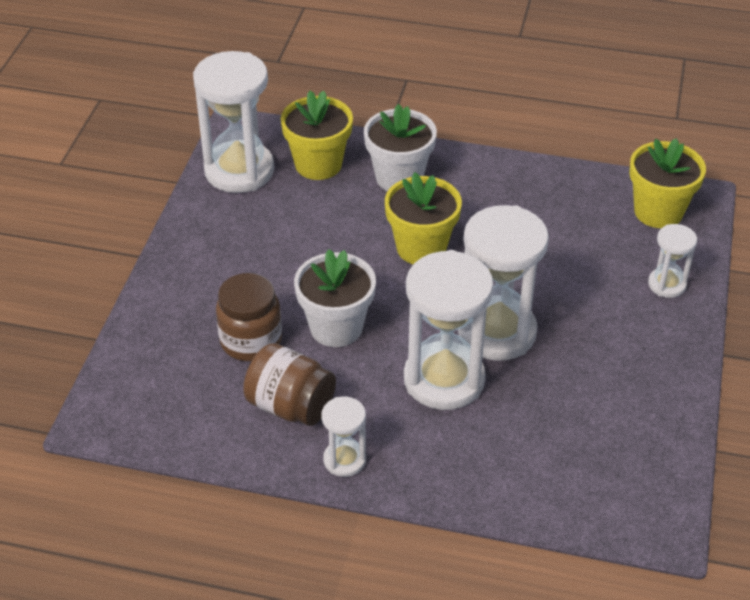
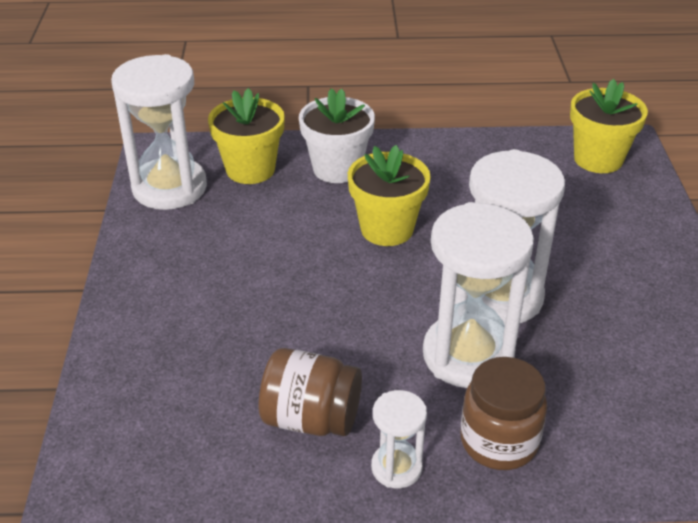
camera: 15 degrees left, 5 degrees down
brown jar [216,273,282,361] -> brown jar moved to [460,357,547,470]
white flower pot [294,249,376,347] -> none
white hourglass [648,224,697,298] -> none

